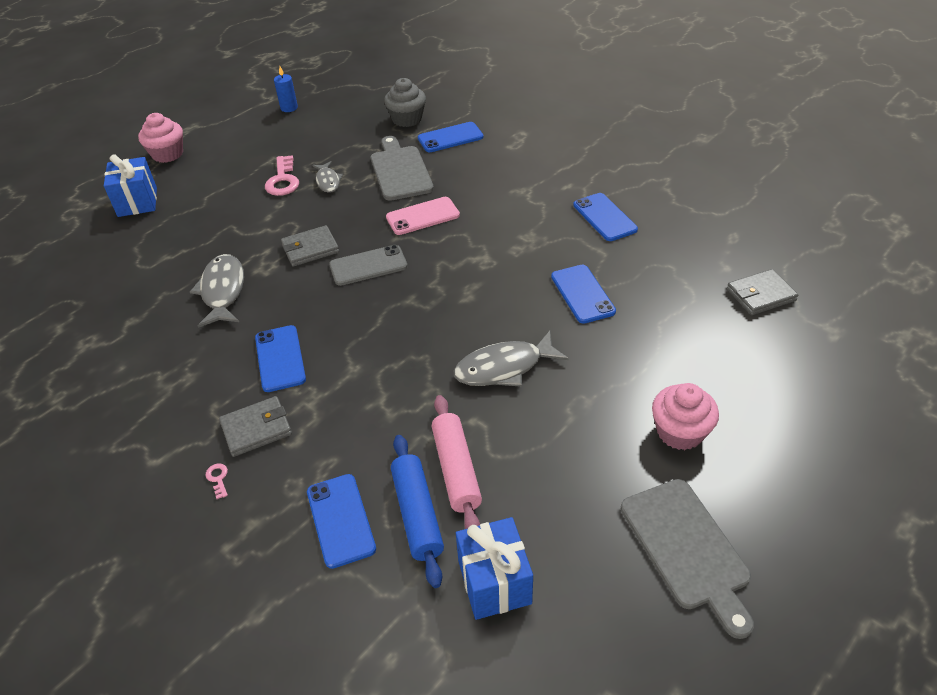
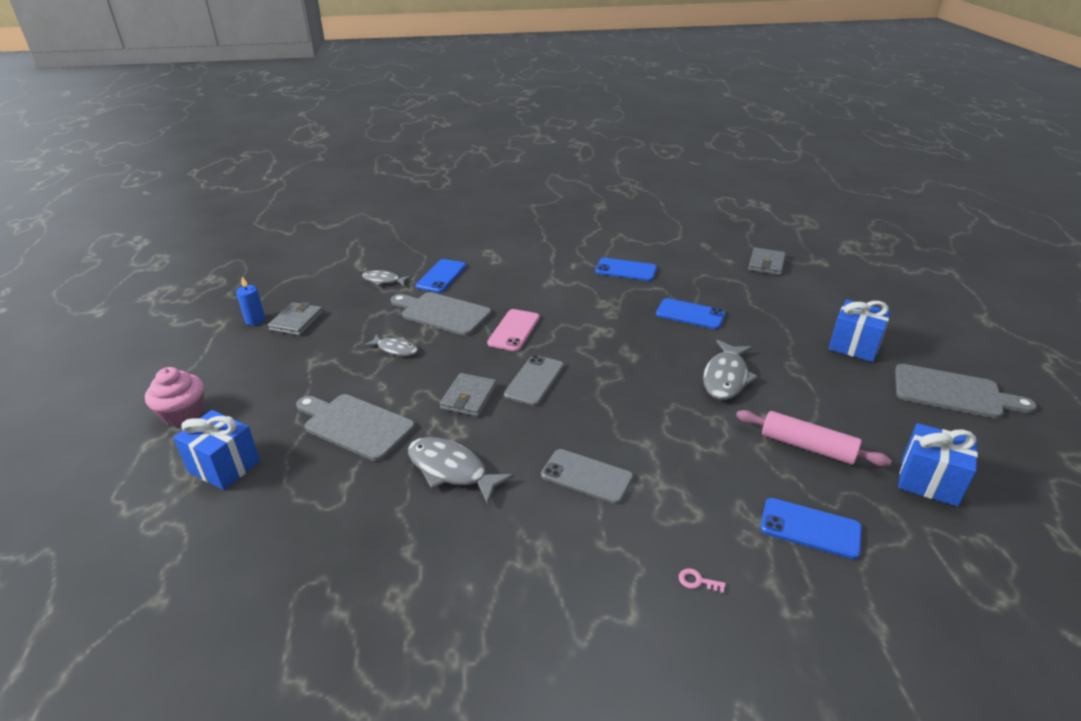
camera: 50 degrees left, 10 degrees down
grey wallet [219,396,292,457] -> grey wallet moved to [268,302,323,336]
blue phone [255,325,306,392] -> grey phone [541,449,633,504]
pink key [265,155,299,196] -> none
grey cupcake [384,78,426,127] -> grey fish [362,270,411,286]
blue rolling pin [391,435,444,588] -> none
pink cupcake [652,383,719,450] -> blue gift [829,299,891,362]
none -> grey cutting board [296,394,415,461]

